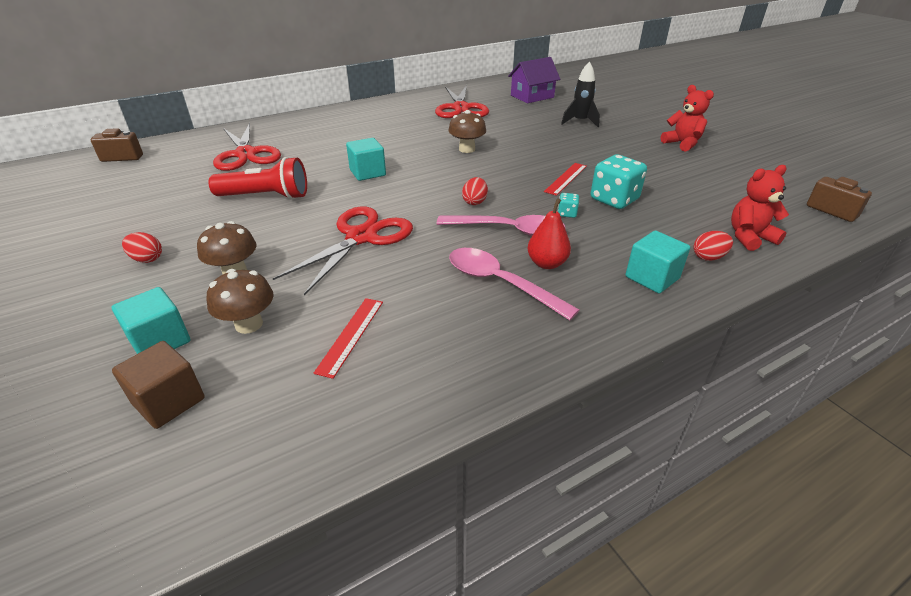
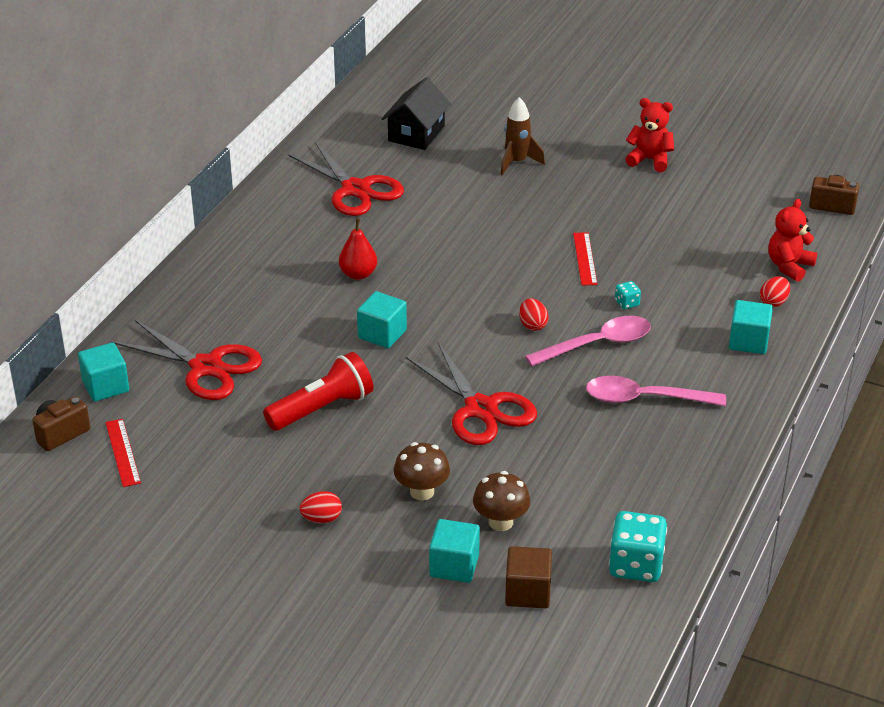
camera: 35 degrees left, 0 degrees up
red scissors [273,206,413,295] -> red scissors turned 150 degrees clockwise [406,342,537,445]
red ruler [314,298,383,379] -> red ruler moved to [105,419,141,487]
brown mushroom [449,110,486,153] -> none
purple house [508,57,560,103] -> black house [382,77,451,150]
red pear [528,198,571,269] -> red pear moved to [339,218,377,280]
black rocket [561,61,600,127] -> brown rocket [500,97,545,175]
turquoise dice [591,155,647,209] -> turquoise dice moved to [609,511,667,582]
none -> turquoise cube [78,342,129,401]

